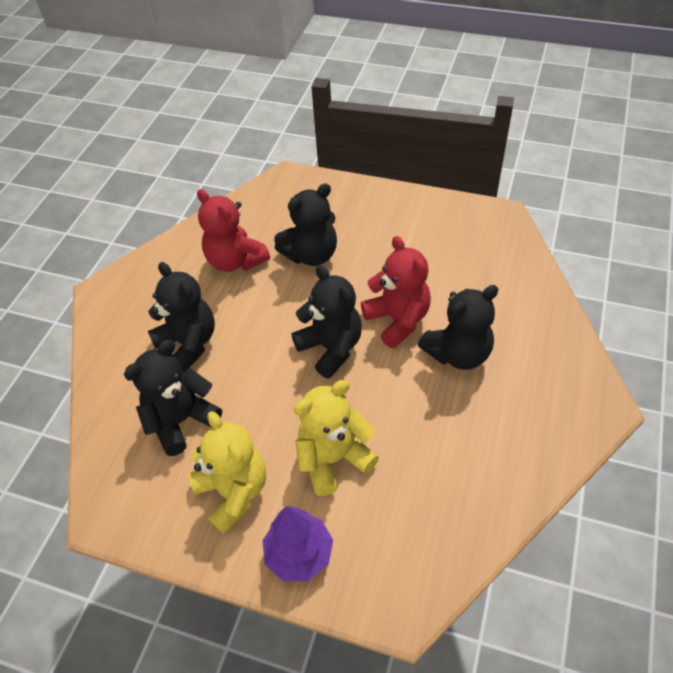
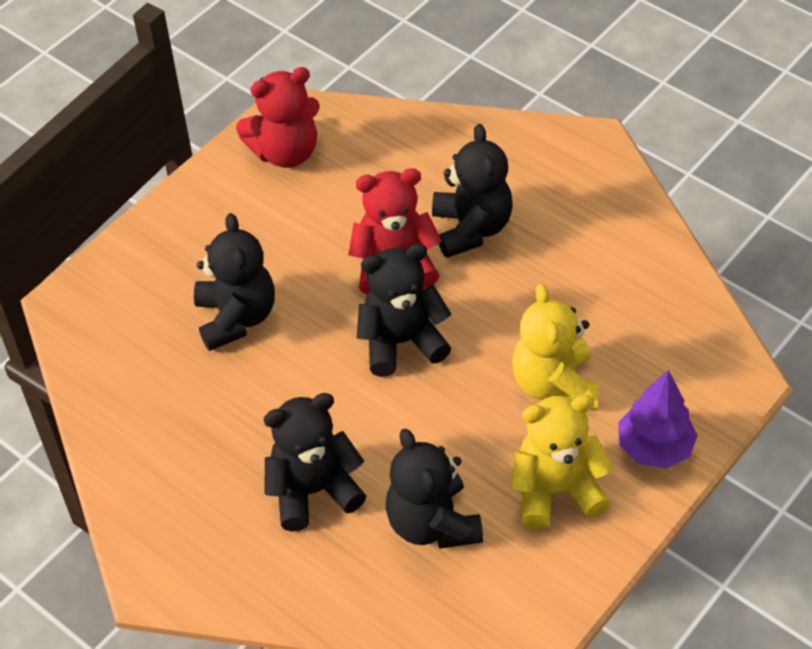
camera: 70 degrees left, 0 degrees up
red teddy bear [197,189,270,272] -> red teddy bear moved to [236,67,320,168]

